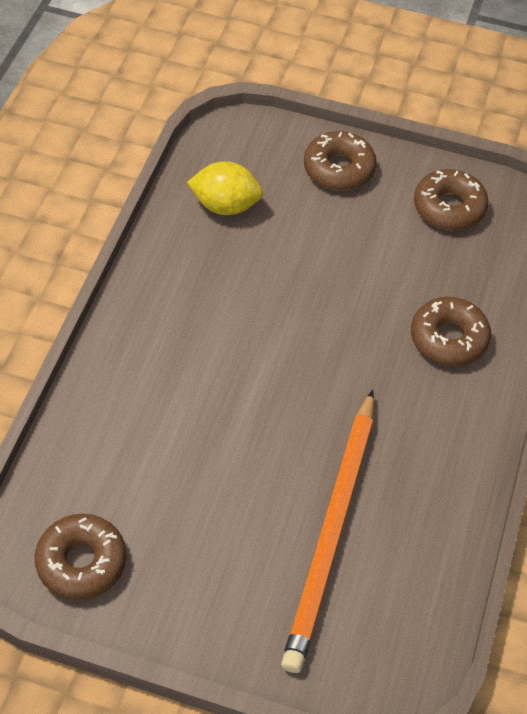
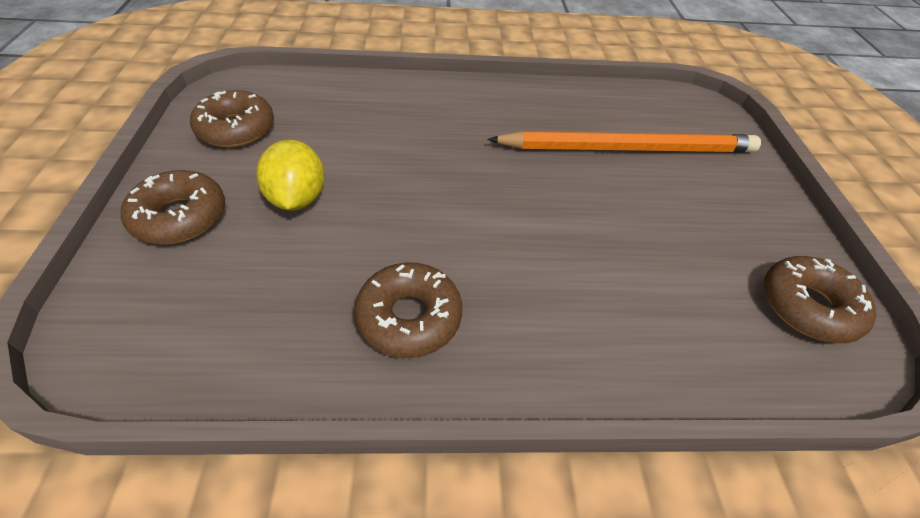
camera: 110 degrees left, 5 degrees down
yellow lemon [187,161,263,215] -> yellow lemon moved to [256,140,325,210]
brown donut [411,297,491,366] -> brown donut moved to [354,262,462,358]

